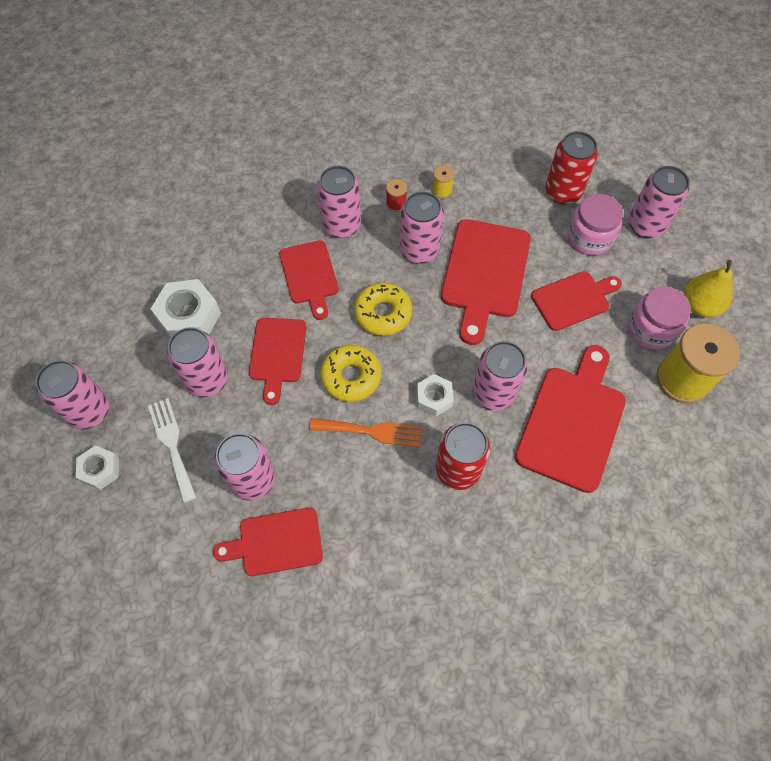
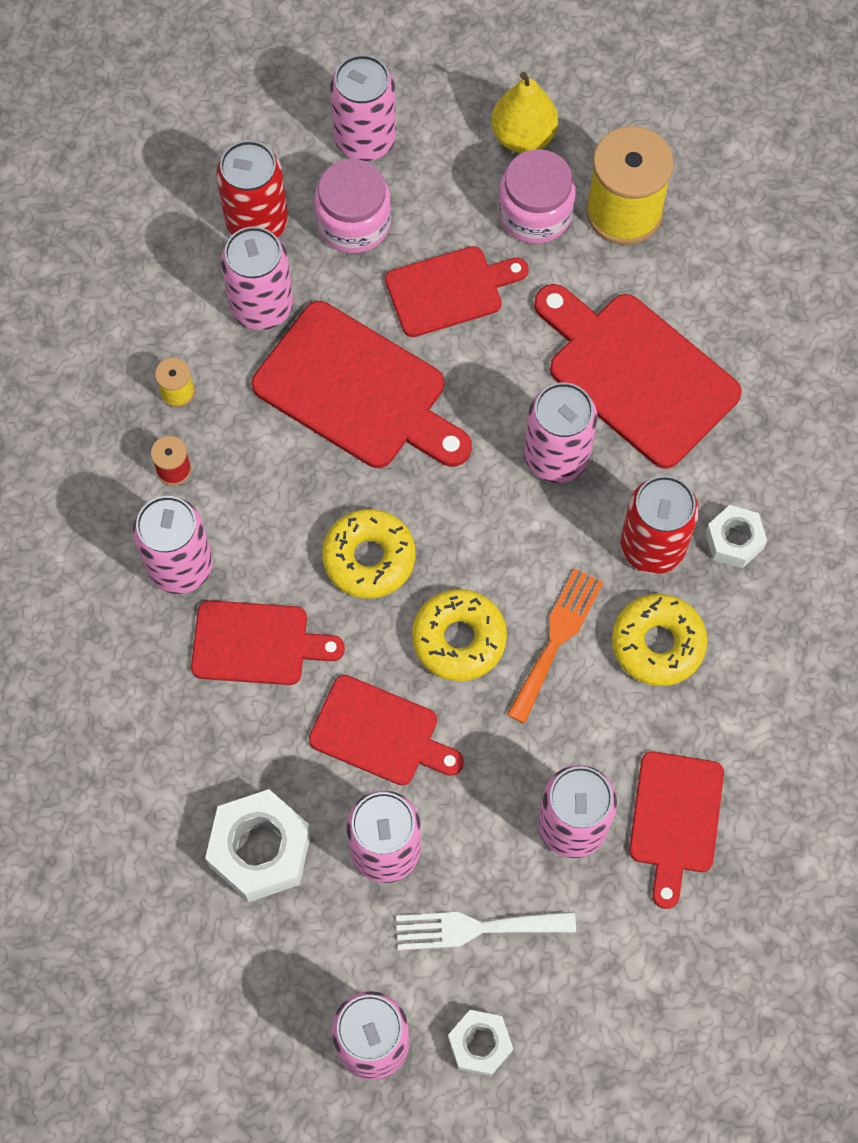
camera: 70 degrees left, 5 degrees up
pink can [400,191,444,264] -> pink can moved to [221,227,293,330]
white nut [417,374,454,417] -> white nut moved to [705,505,767,568]
red cutting board [531,271,622,331] -> red cutting board turned 75 degrees clockwise [385,246,529,337]
none -> yellow donut [612,594,707,686]

